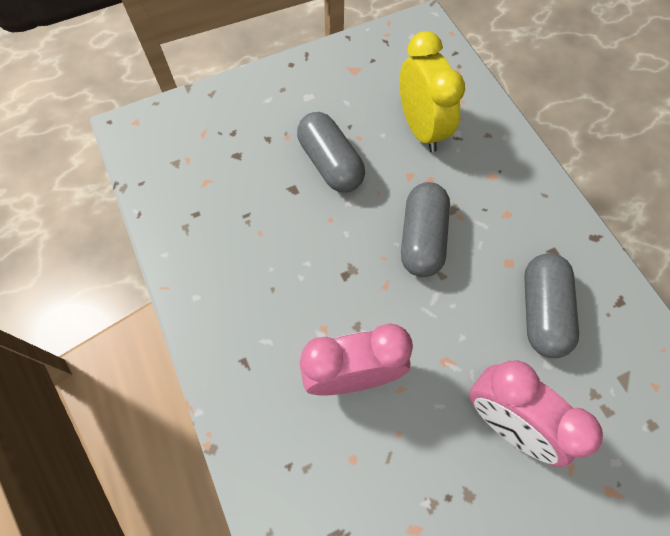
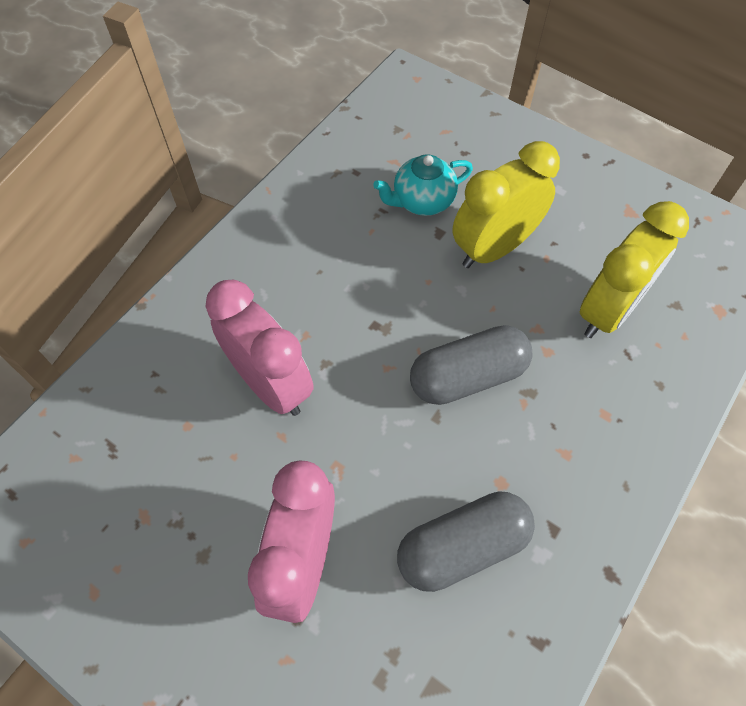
camera: 60 degrees right, 5 degrees down
grey capsule [297,112,365,193] -> yellow clock [452,141,560,268]
none -> turquoise teapot [373,154,473,216]

